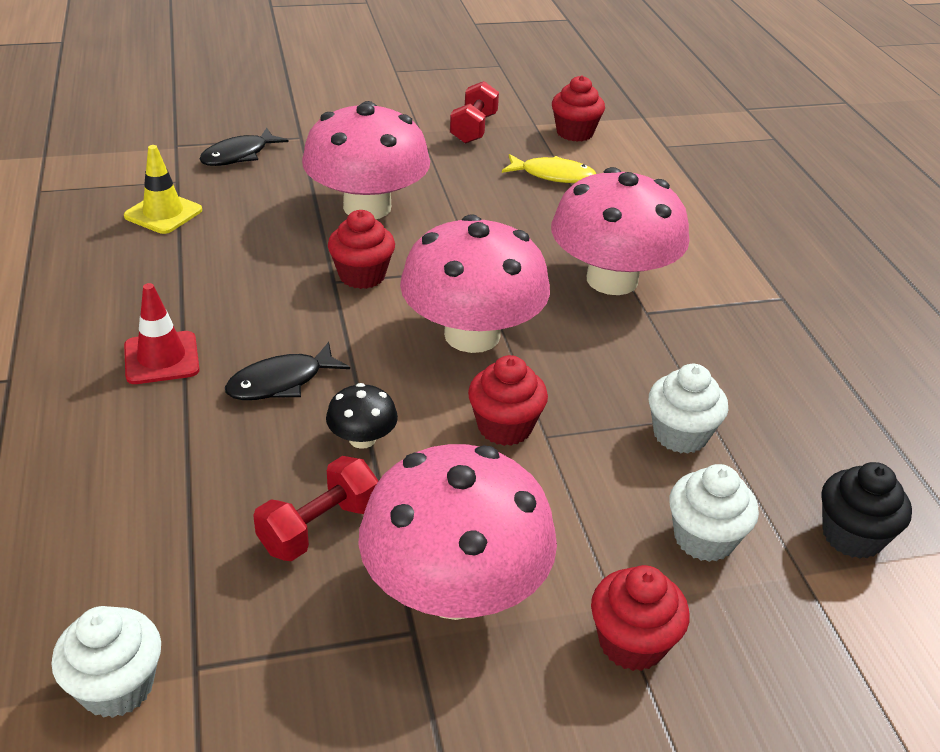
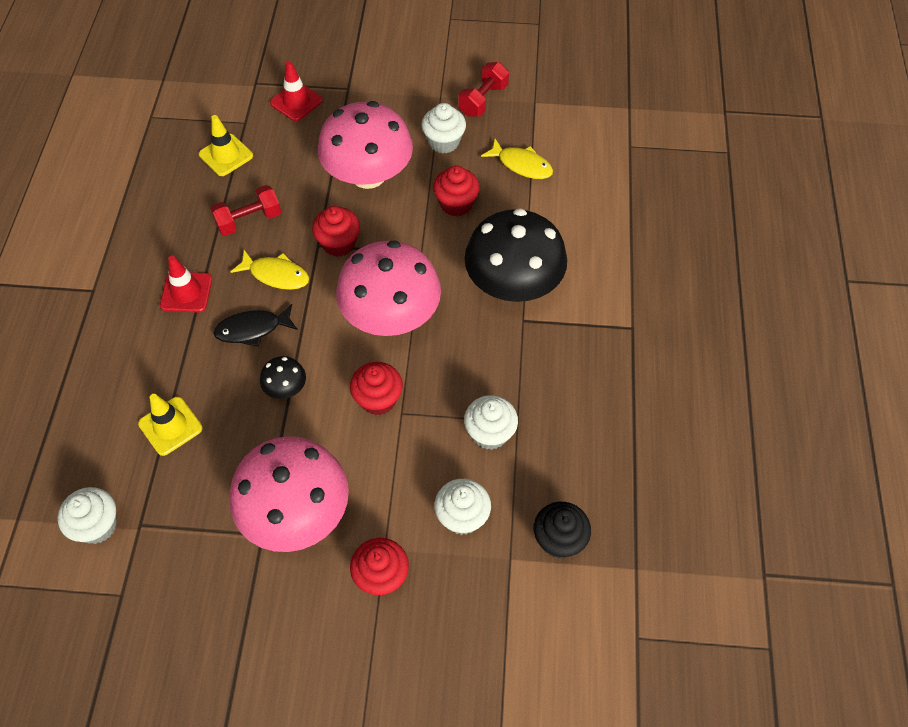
camera: 20 degrees right, 20 degrees up
black fish [199,128,288,166] -> red traffic cone [270,61,323,121]
red dumbbell [253,456,378,561] -> red dumbbell moved to [210,185,281,236]
pink mushroom [551,167,690,295] -> black mushroom [464,208,567,302]
red cupcake [552,75,605,142] -> red cupcake moved to [433,166,480,216]
none -> yellow traffic cone [138,394,203,456]
none -> yellow fish [231,250,309,290]
none -> white cupcake [422,103,466,154]

